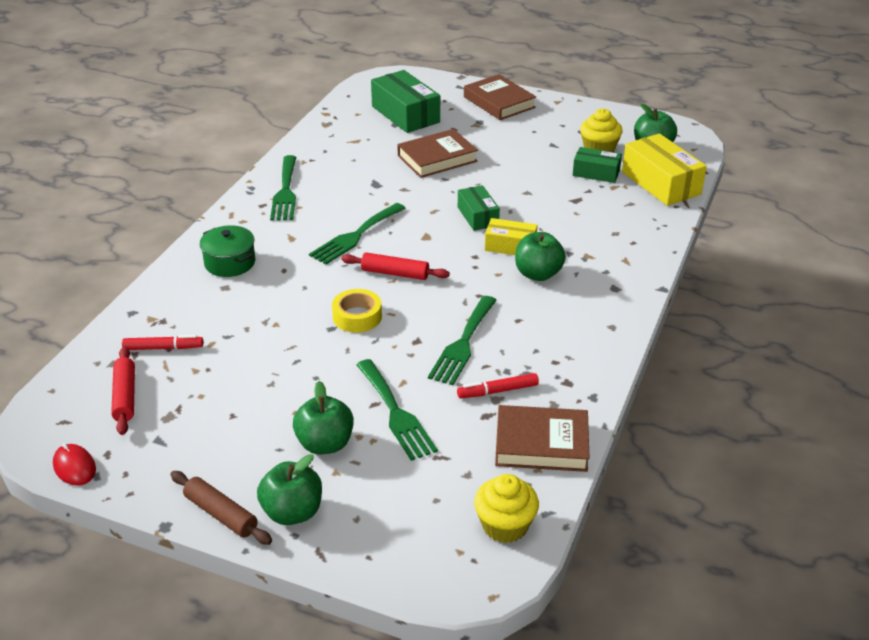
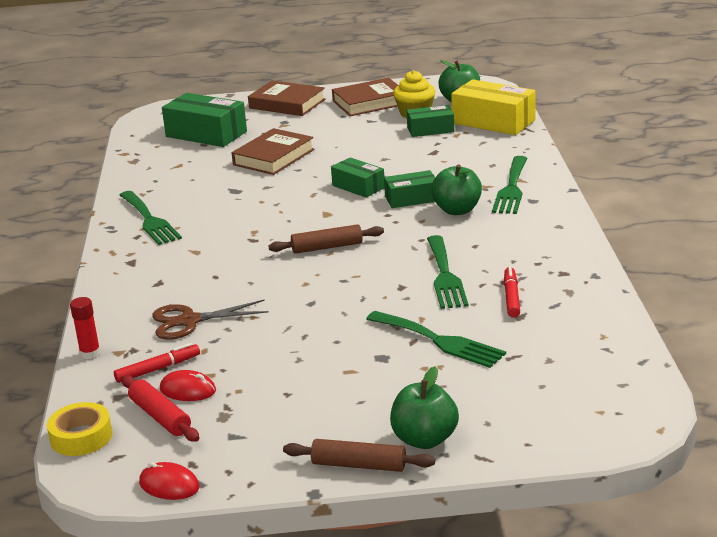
camera: 25 degrees left, 10 degrees down
green pot [200,225,255,277] -> none
green apple [293,381,354,454] -> none
green fork [309,203,406,265] -> green fork moved to [492,156,528,214]
yellow tape [332,289,382,332] -> yellow tape moved to [47,402,113,456]
red rolling pin [341,253,450,280] -> brown rolling pin [269,224,384,254]
red marker [457,373,539,398] -> red marker turned 135 degrees clockwise [504,266,520,318]
yellow cupcake [474,474,539,543] -> none
yellow box [485,218,538,255] -> green box [384,170,435,208]
brown book [495,405,590,472] -> brown book moved to [332,78,398,116]
none -> red glue stick [70,297,101,359]
none -> brown scissors [152,300,269,340]
none -> red mouse [160,370,216,401]

